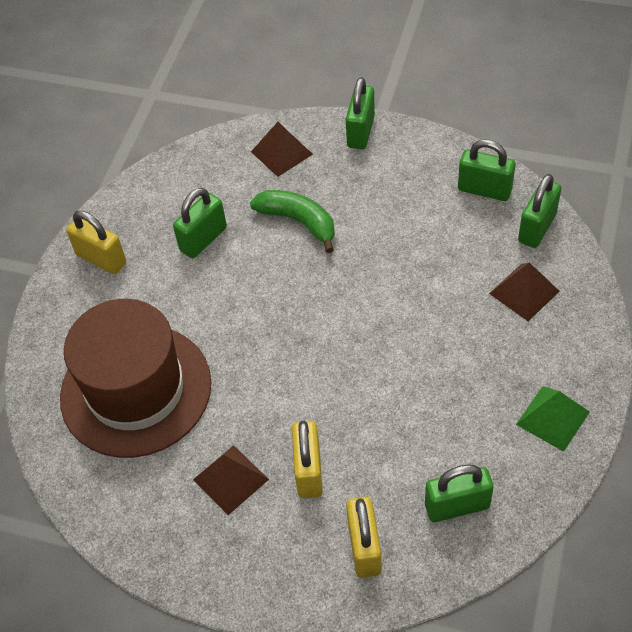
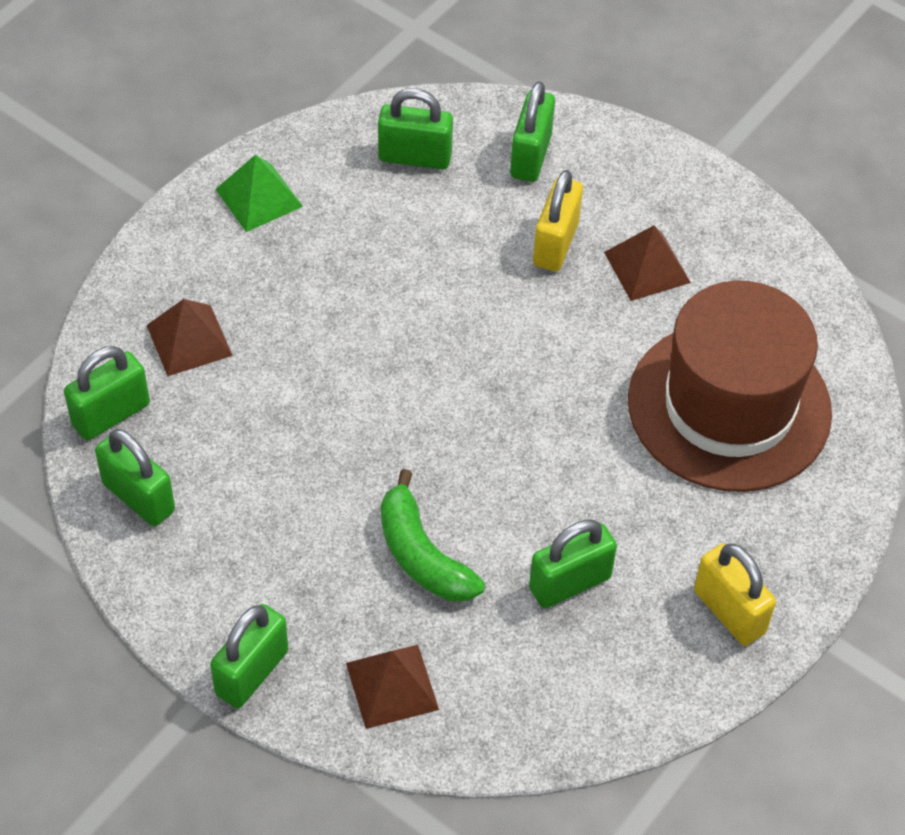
camera: 165 degrees left, 0 degrees up
yellow padlock [346,497,382,578] -> green padlock [510,81,555,182]

